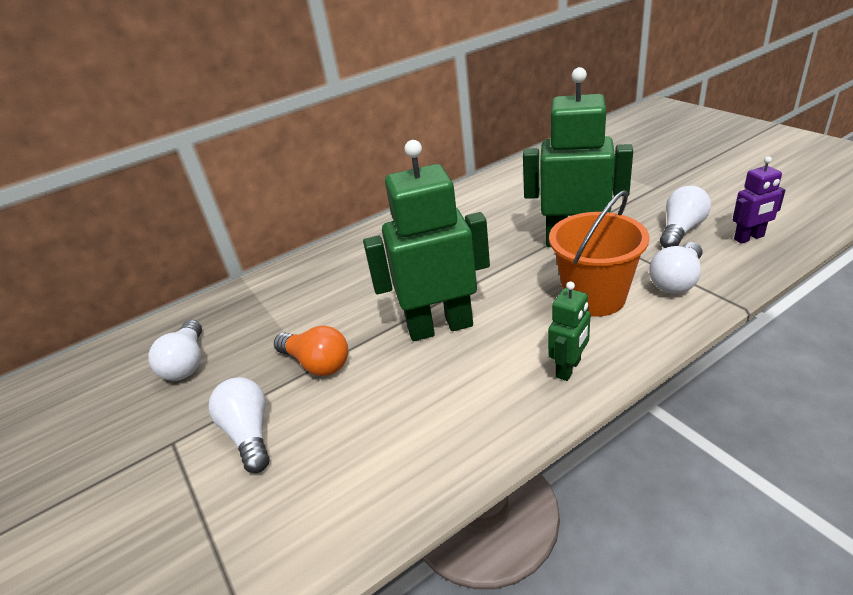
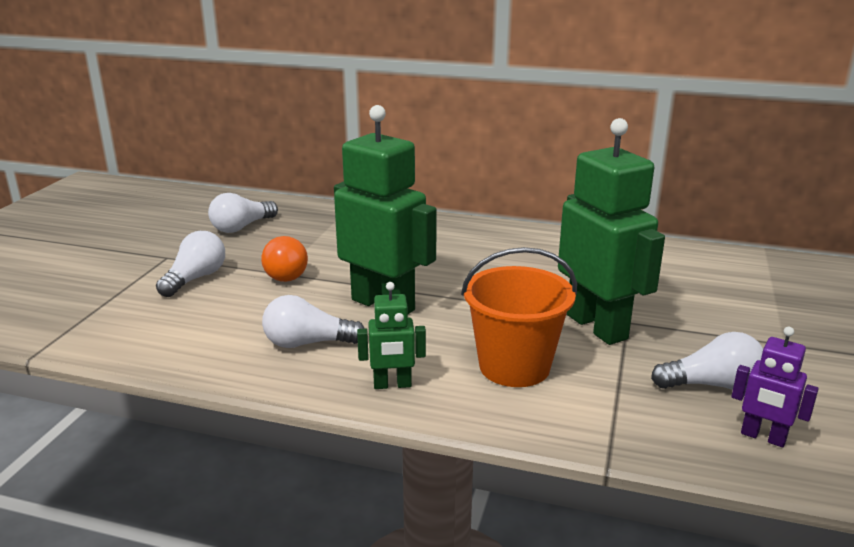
camera: 45 degrees right, 10 degrees down
white light bulb [649,242,702,294] -> white light bulb moved to [262,295,365,348]

